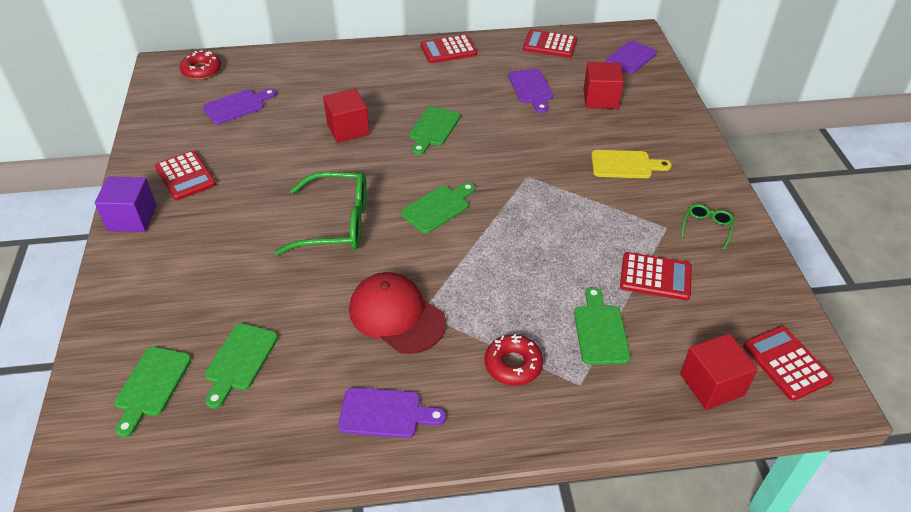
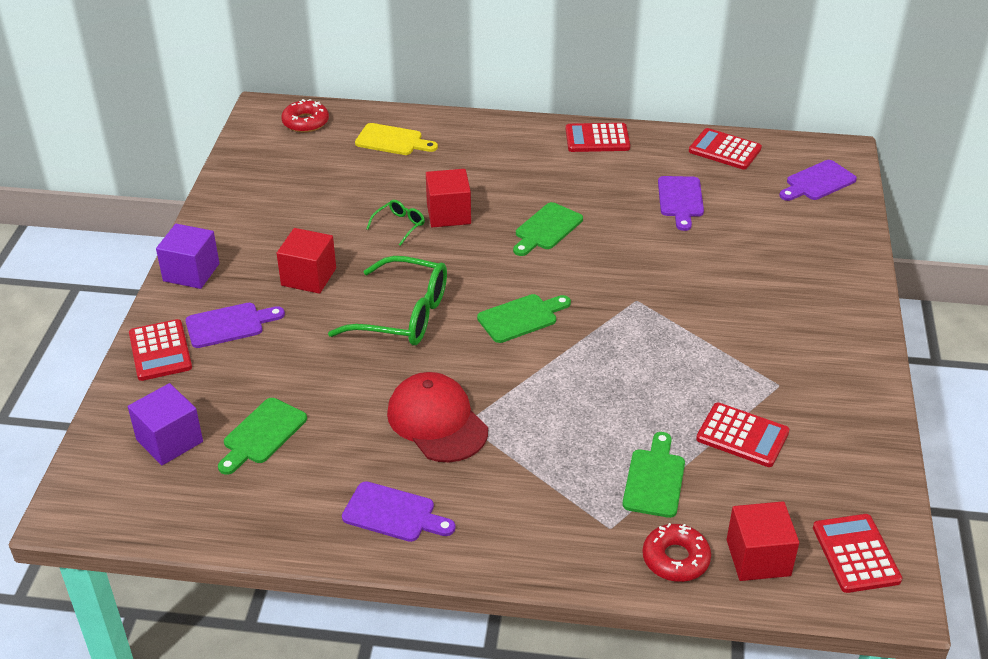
camera: 15 degrees right, 5 degrees down
green cutting board [115,347,191,437] -> purple cube [128,383,203,465]
red calculator [155,150,216,200] -> red calculator moved to [129,319,192,381]
purple cutting board [203,89,276,125] -> purple cutting board moved to [186,303,285,348]
red donut [485,334,543,386] -> red donut moved to [643,523,711,582]
red cube [583,62,624,109] -> red cube moved to [277,228,336,294]
yellow cutting board [591,150,672,178] -> yellow cutting board moved to [355,123,438,155]
green glasses [681,204,734,250] -> green glasses moved to [366,200,425,246]

